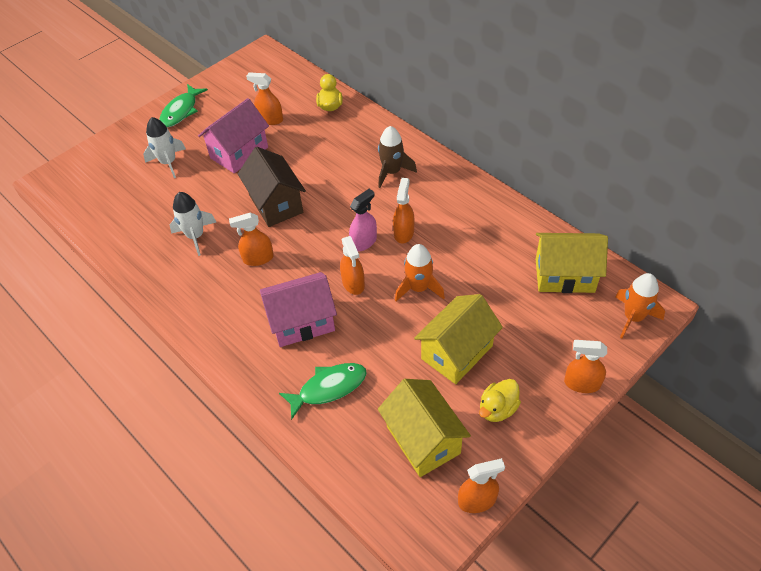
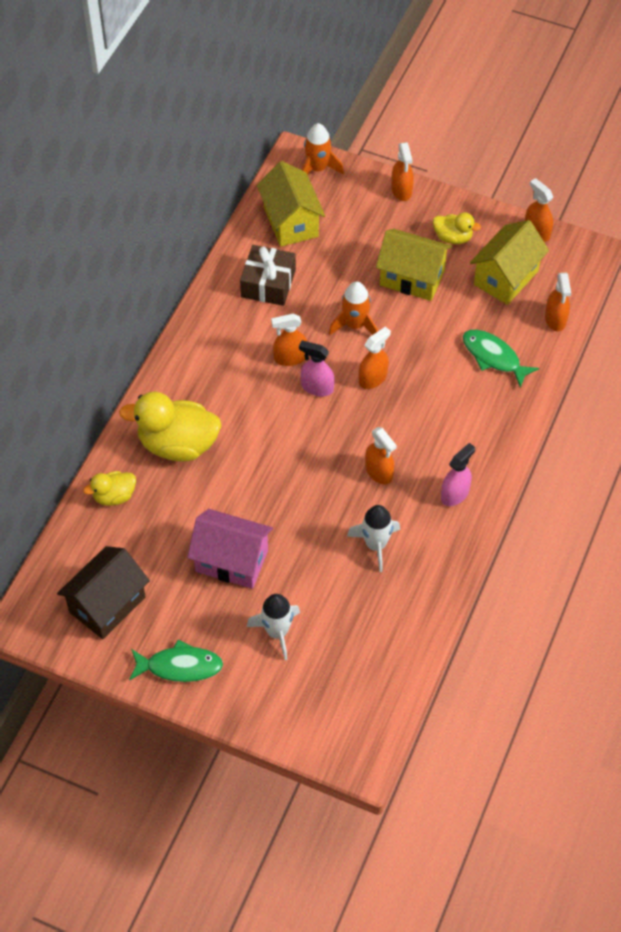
camera: 115 degrees left, 5 degrees up
brown house [238,147,306,227] -> brown house moved to [57,546,150,639]
orange spray bottle [246,72,283,125] -> orange spray bottle moved to [545,273,571,331]
pink house [260,272,337,347] -> none
brown rocket [378,126,417,188] -> none
none -> yellow duck [119,392,222,462]
none -> brown gift [240,245,296,306]
none -> pink spray bottle [441,443,475,506]

